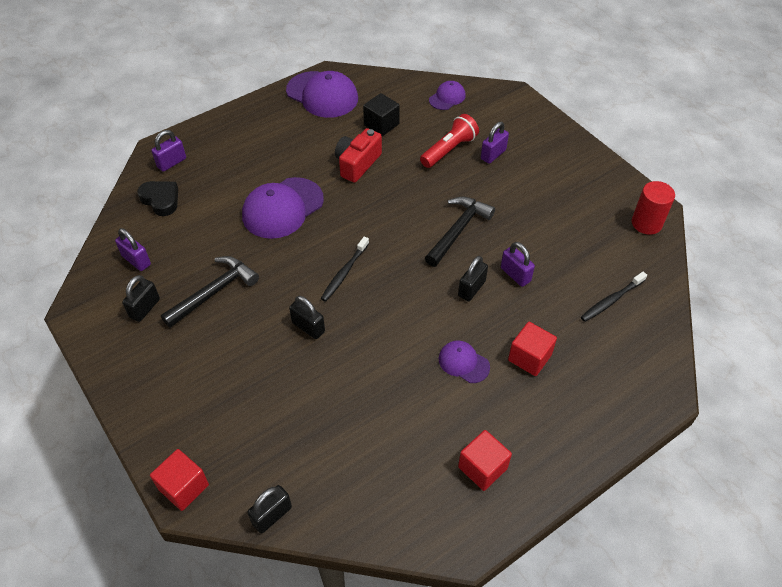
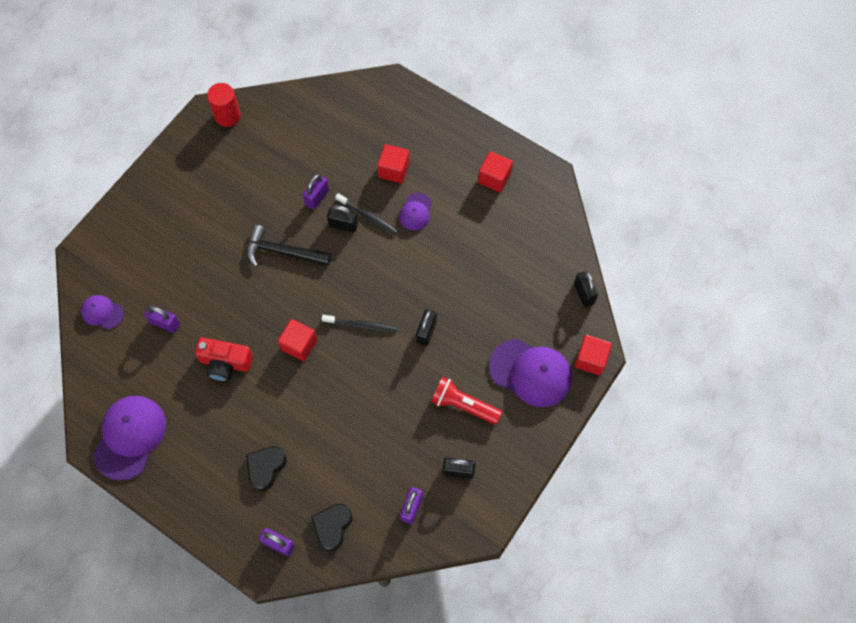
camera: 110 degrees left, 15 degrees up
black hammer [161,256,259,328] -> none
purple cap [242,177,324,239] -> purple cap moved to [489,339,572,407]
black padlock [247,485,292,533] -> black padlock turned 45 degrees clockwise [574,271,598,307]
black cube [363,93,400,136] -> none
red flashlight [420,114,479,168] -> red flashlight moved to [431,377,502,425]
purple padlock [481,122,509,164] -> purple padlock moved to [144,305,180,333]
black toothbrush [581,272,647,322] -> black toothbrush moved to [335,193,398,235]
none -> black heart [246,446,287,491]
none -> red cube [278,319,317,361]

